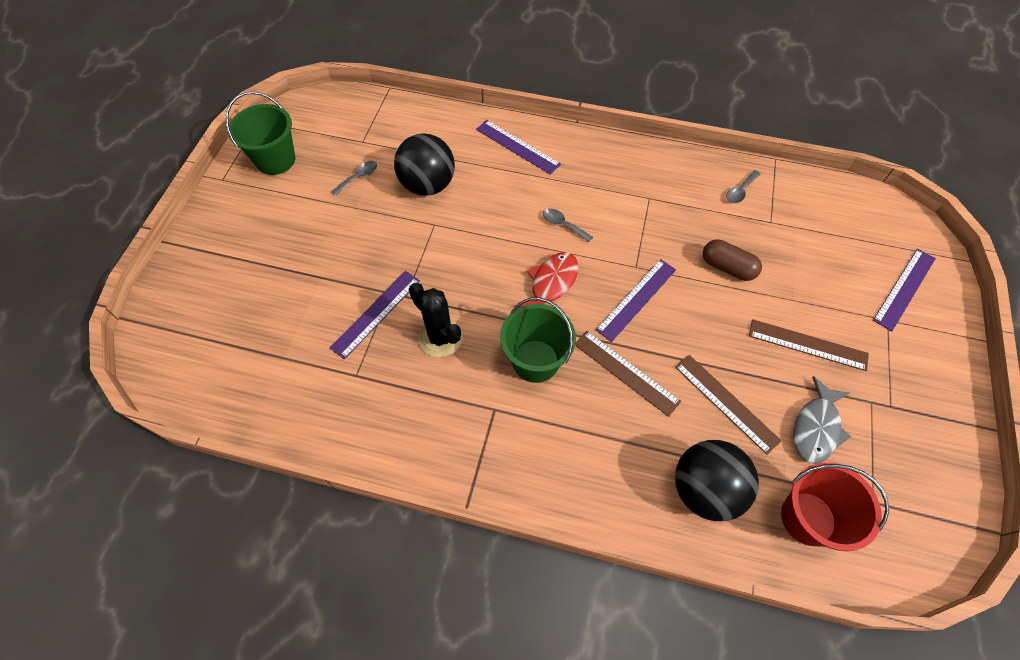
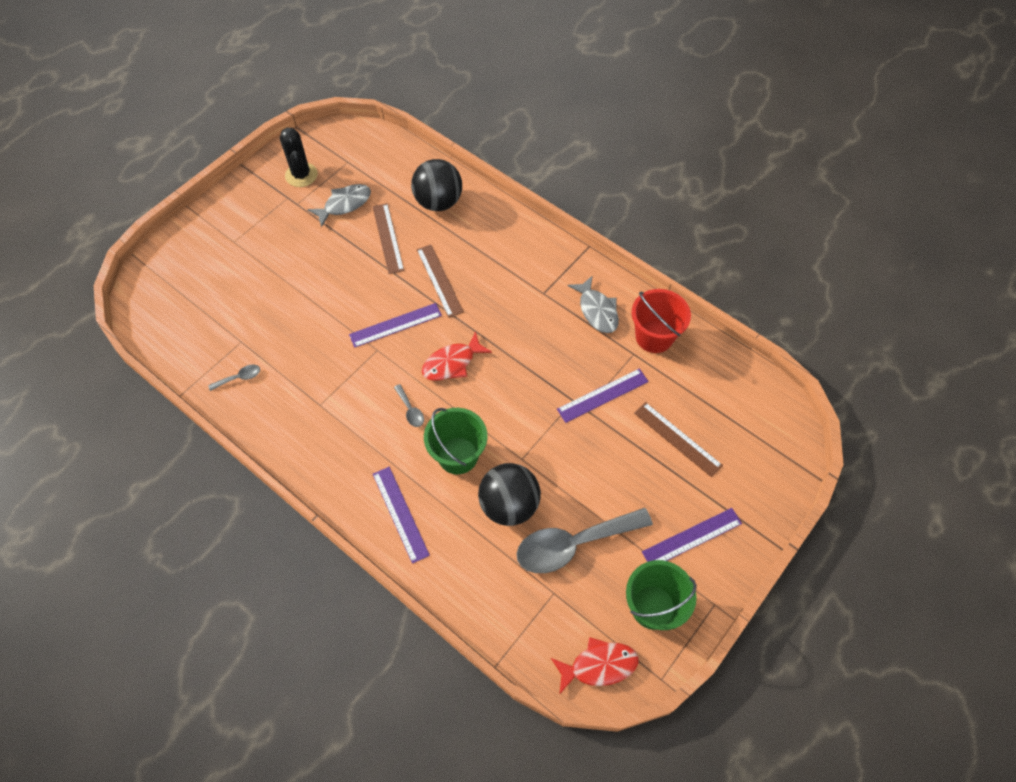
camera: 155 degrees left, 0 degrees up
grey spoon [331,161,377,196] -> grey spoon [517,508,653,573], size x2.43
black cactus [409,283,463,357] -> black cactus moved to [280,127,318,187]
green bucket [500,297,576,383] -> green bucket moved to [424,408,487,474]
brown capsule [703,240,762,281] -> none
brown ruler [749,319,869,371] -> brown ruler moved to [634,402,723,477]
red bucket [781,462,889,551] -> red bucket moved to [632,289,691,353]
purple ruler [873,249,936,331] -> purple ruler moved to [642,508,742,562]
none -> red fish [551,637,639,694]
none -> grey fish [567,275,619,333]

